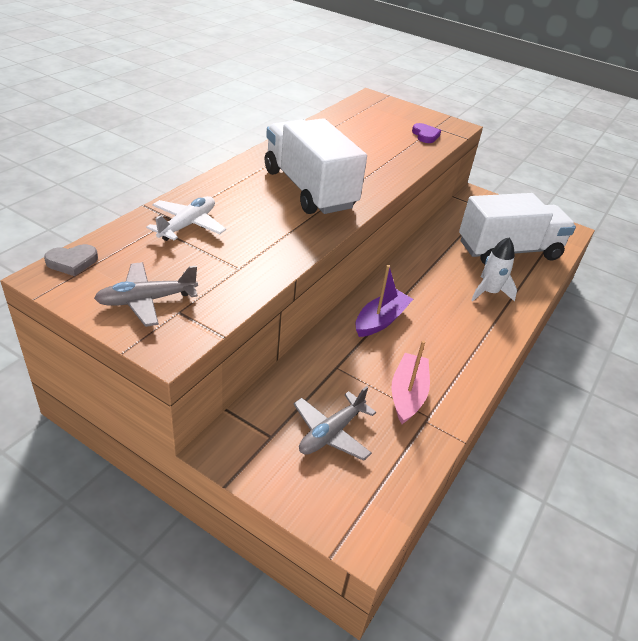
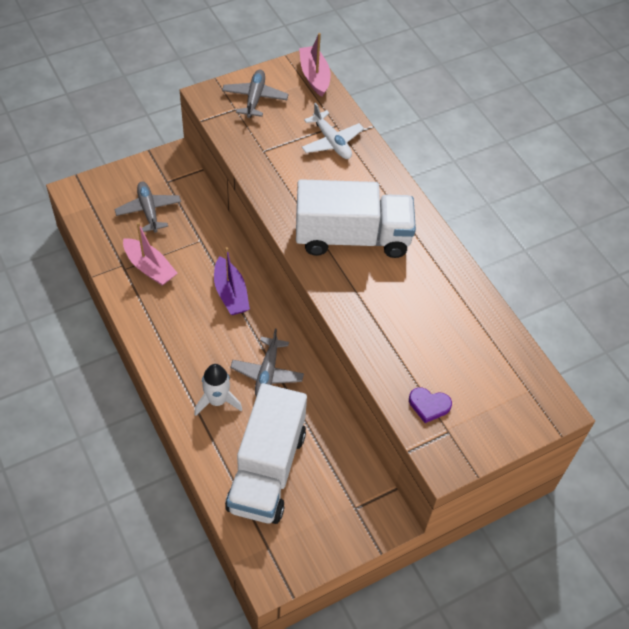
camera: 120 degrees right, 15 degrees up
grey heart [44,244,98,276] -> pink boat [299,33,330,97]
none -> grey plane [230,329,304,397]

